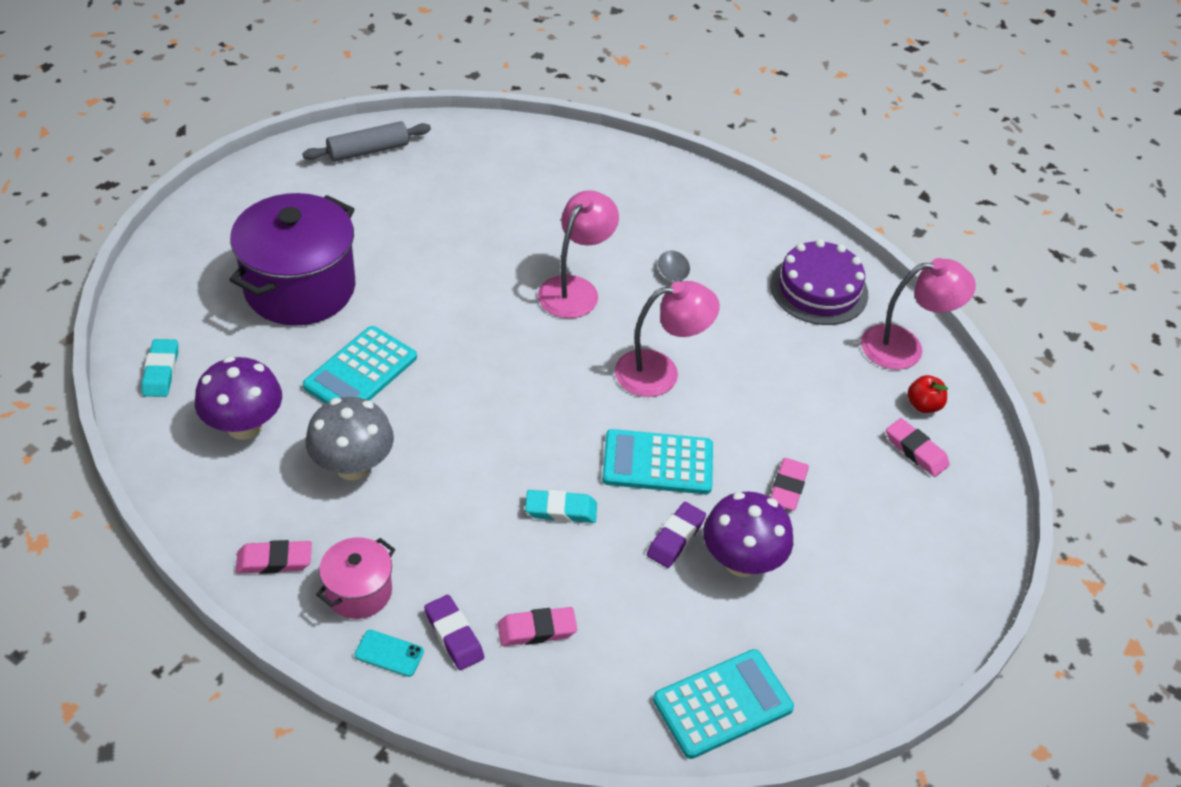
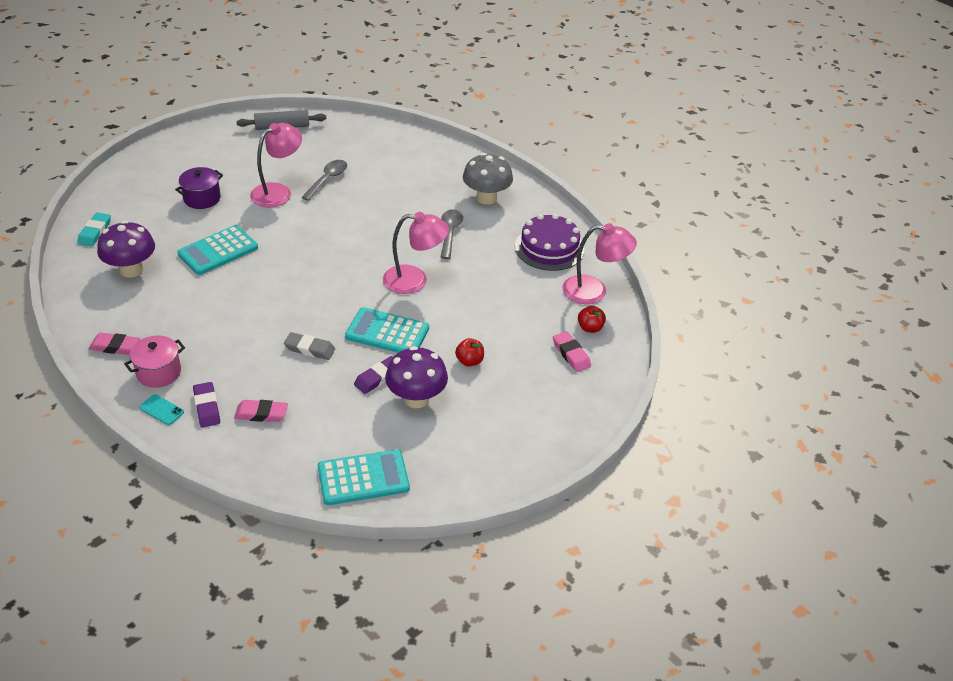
camera: 15 degrees right, 5 degrees down
purple pot [229,193,355,326] -> purple pot [175,167,223,209], size x0.50
grey mushroom [305,397,394,480] -> grey mushroom moved to [463,153,513,205]
turquoise eraser [525,490,597,523] -> grey eraser [284,332,335,360]
pink lamp [538,190,619,318] -> pink lamp moved to [250,123,302,207]
pink eraser [770,458,809,511] -> red apple [455,338,484,367]
none -> grey spoon [301,160,347,201]

